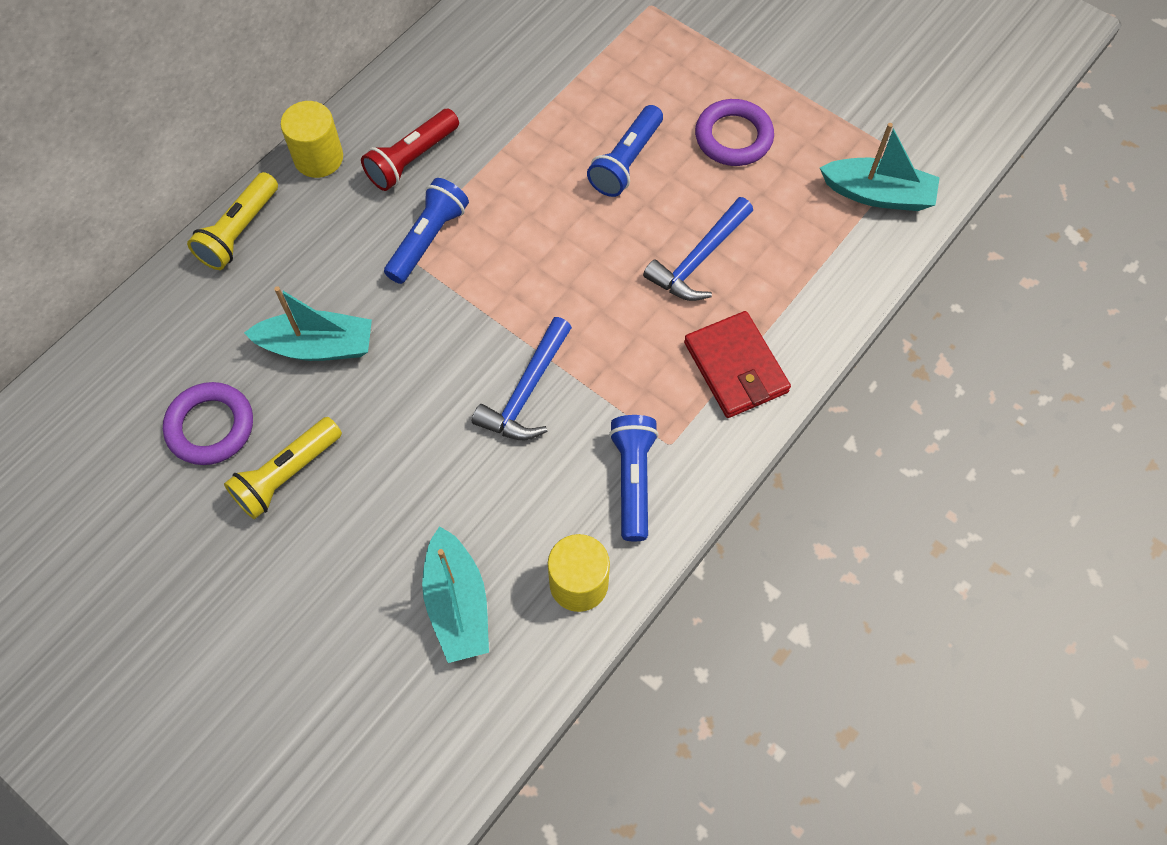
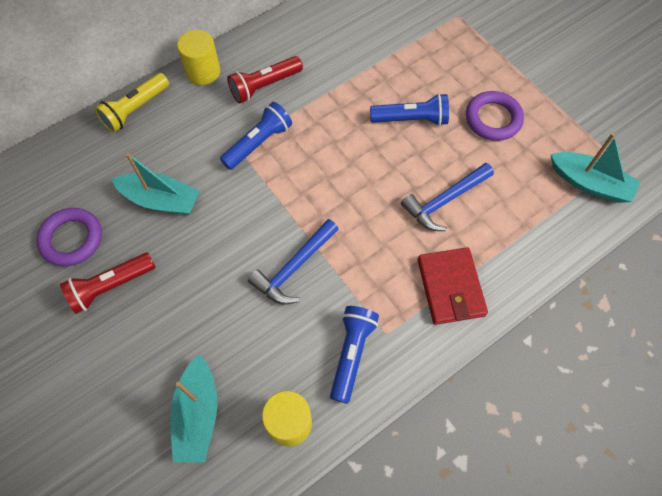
camera: 15 degrees right, 0 degrees up
yellow flashlight [224,417,342,519] -> red flashlight [60,253,155,314]
blue flashlight [587,105,663,197] -> blue flashlight turned 135 degrees counterclockwise [370,93,449,126]

